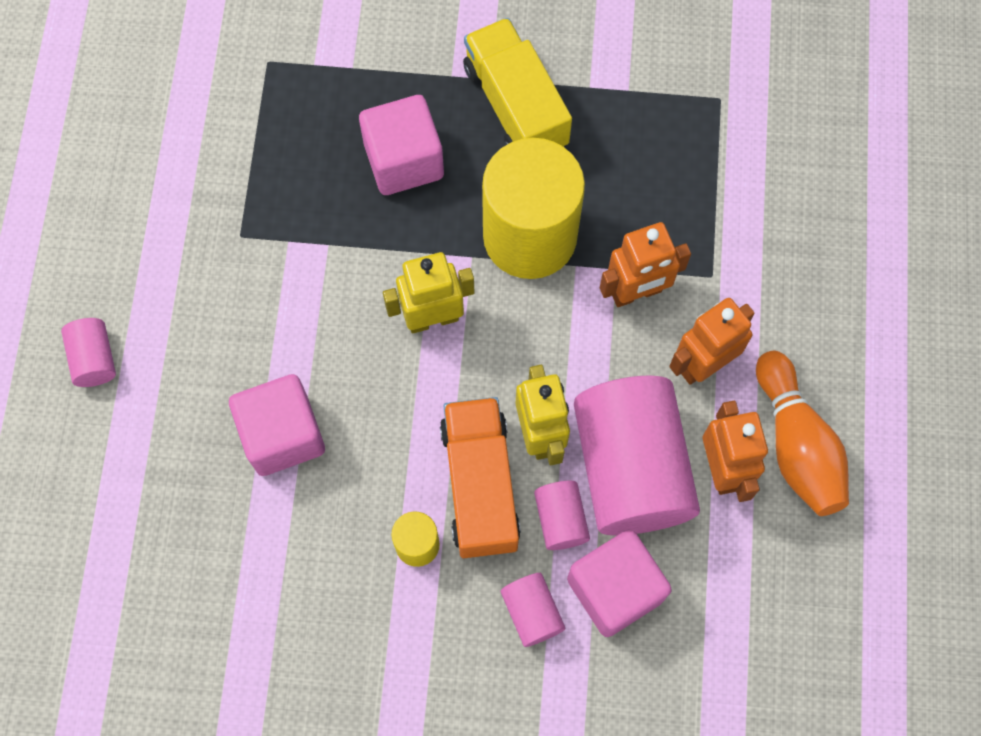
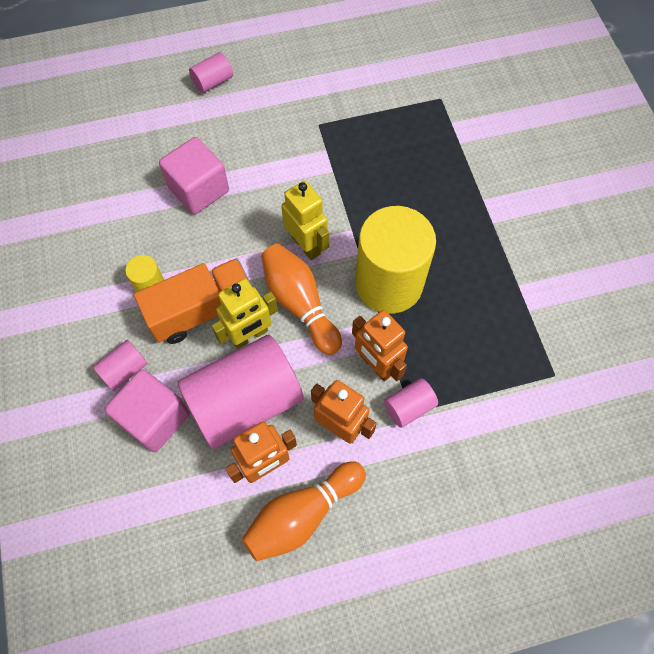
camera: 70 degrees right, 5 degrees down
pink cube [359,95,444,195] -> none
yellow truck [463,18,572,146] -> none
pink cylinder [534,481,590,550] -> pink cylinder moved to [384,378,438,428]
none -> orange bowling pin [261,244,342,355]

